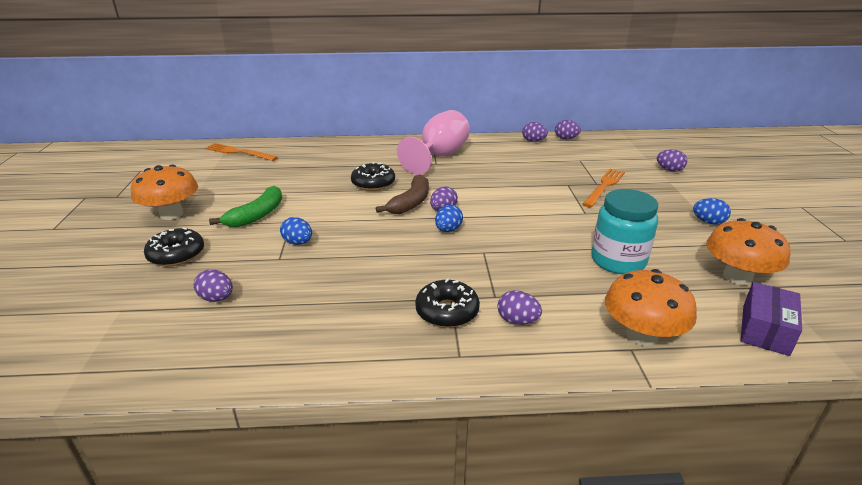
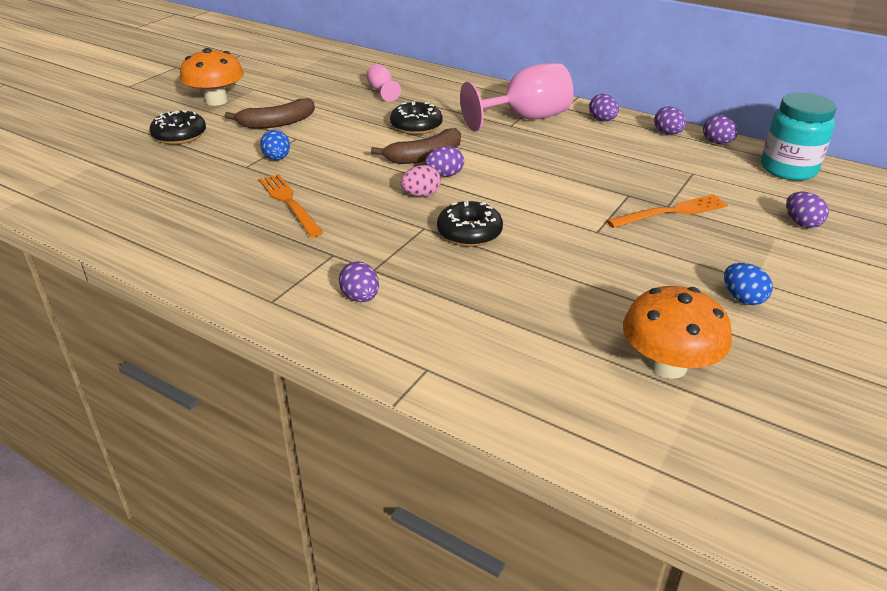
camera: 35 degrees right, 5 degrees up
purple egg [194,269,233,302] -> purple egg moved to [589,94,619,121]
orange fork [205,143,278,161] -> orange fork moved to [259,174,323,237]
green banana [209,186,282,227] -> brown banana [225,98,315,129]
black donut [415,278,480,328] -> black donut moved to [437,201,503,247]
blue egg [435,205,463,232] -> pink egg [401,165,441,197]
turquoise jar [591,189,658,274] -> turquoise jar moved to [761,93,837,181]
orange mushroom [605,269,697,346] -> none
purple box [741,282,802,356] -> none
none -> pink goblet [366,64,401,102]

